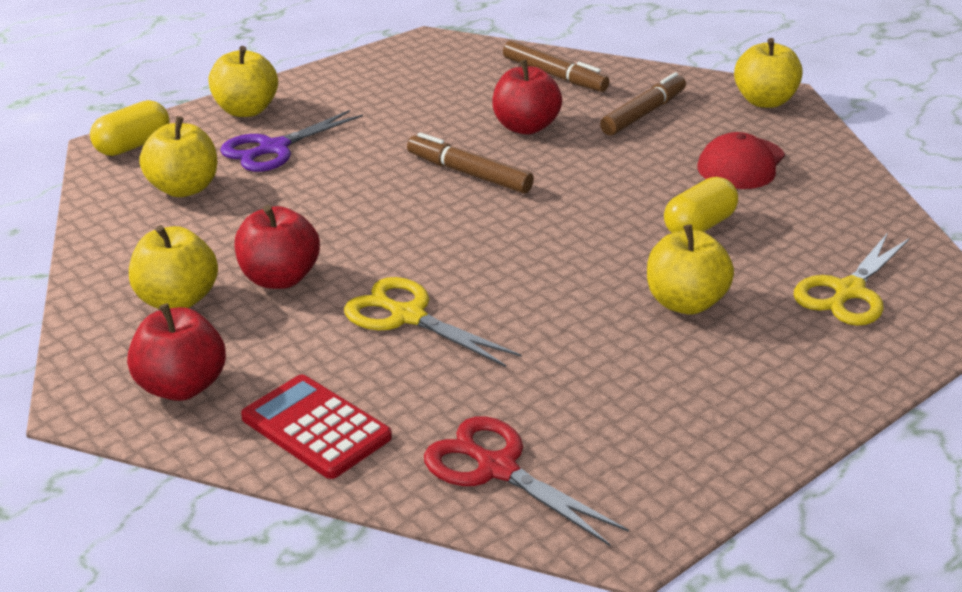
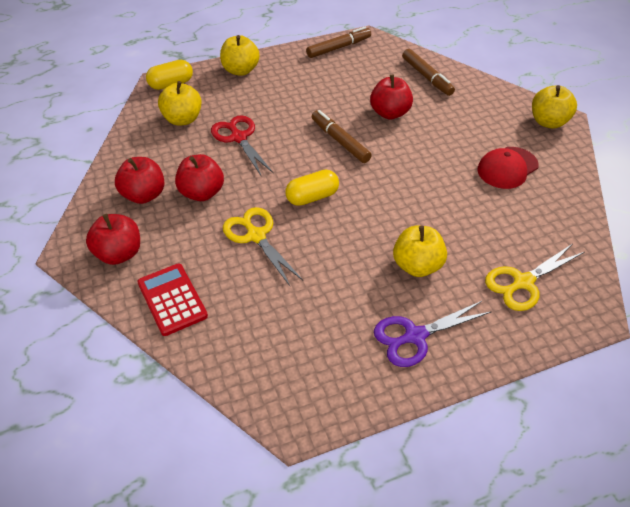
camera: 20 degrees right, 15 degrees up
yellow apple [129,225,218,309] -> red apple [115,157,165,204]
purple scissors [220,110,363,172] -> purple scissors moved to [374,301,492,367]
red scissors [424,416,629,546] -> red scissors moved to [211,115,273,177]
brown marker [600,72,686,136] -> brown marker moved to [306,26,371,58]
yellow capsule [664,177,738,233] -> yellow capsule moved to [285,170,339,206]

